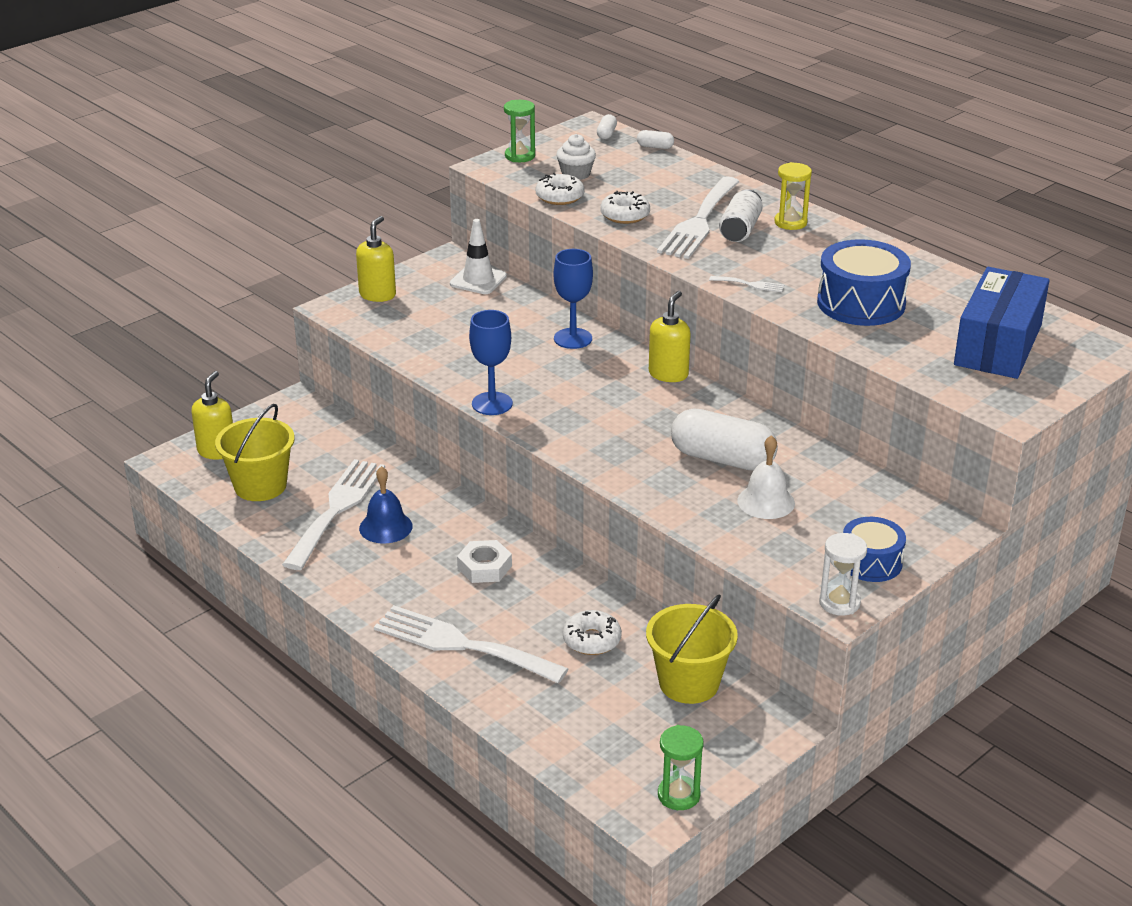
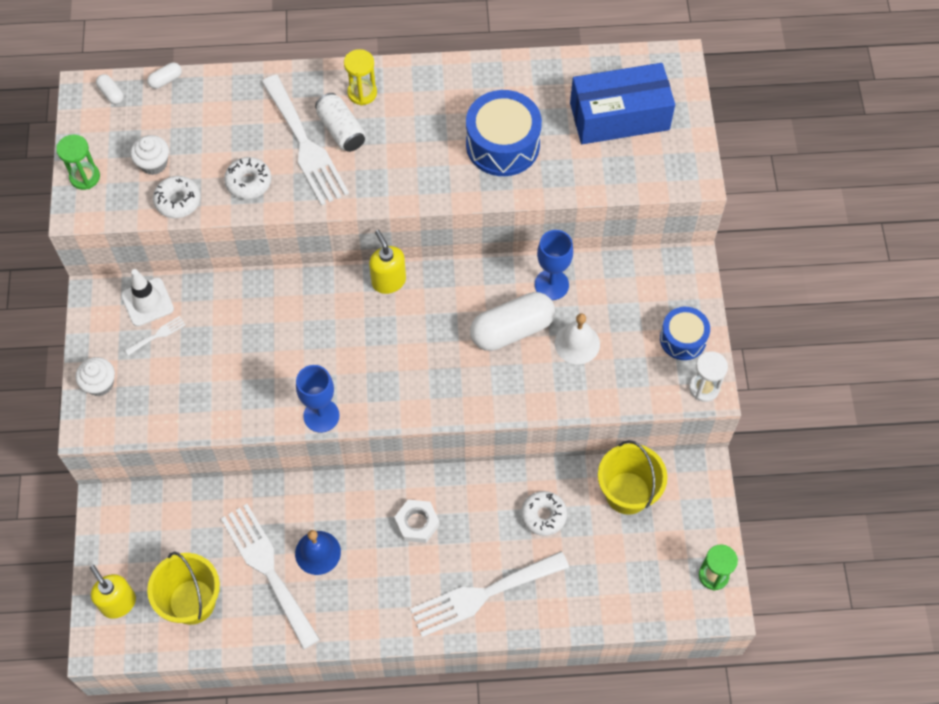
camera: 50 degrees left, 30 degrees up
yellow soap dispenser [356,216,396,302] -> white cupcake [76,357,115,396]
blue goblet [554,249,593,349] -> blue goblet moved to [535,230,573,300]
white fork [709,276,784,292] -> white fork moved to [125,316,185,356]
blue box [954,267,1050,379] -> blue box turned 75 degrees counterclockwise [570,63,675,144]

